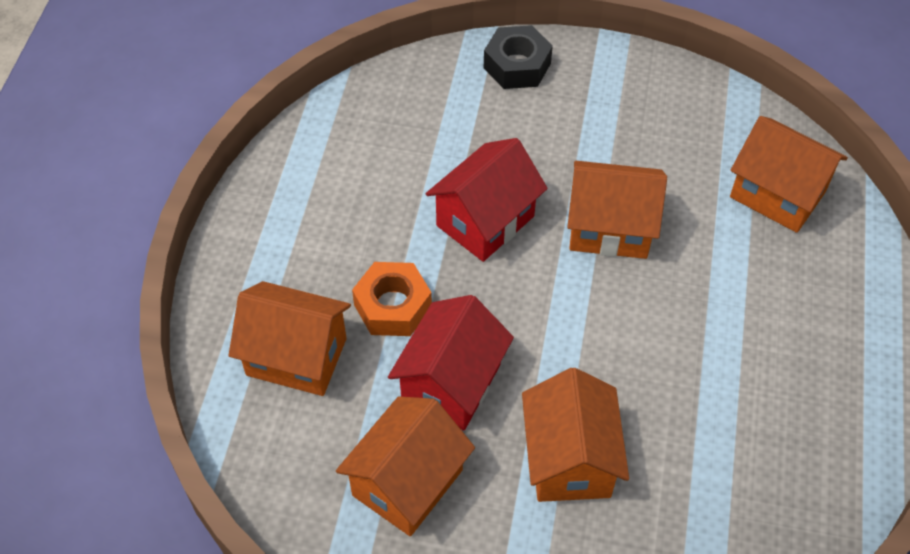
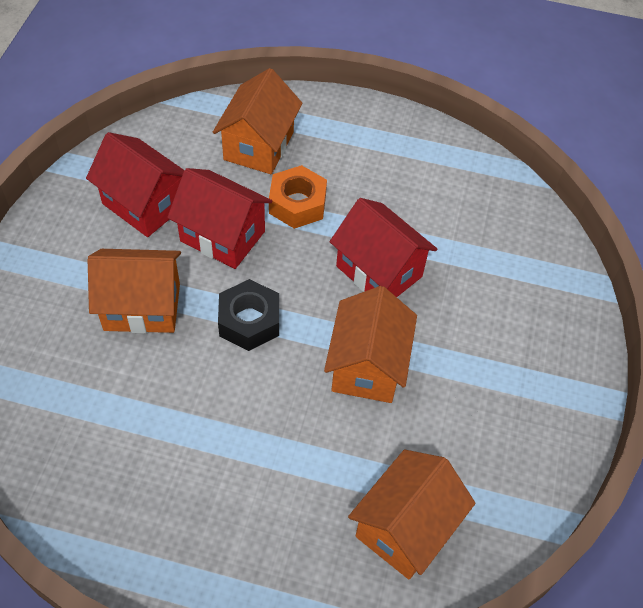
camera: 90 degrees right, 0 degrees up
orange house [336,396,475,536] -> red house [86,132,184,237]
black nut [484,25,553,89] -> black nut moved to [218,279,279,351]

